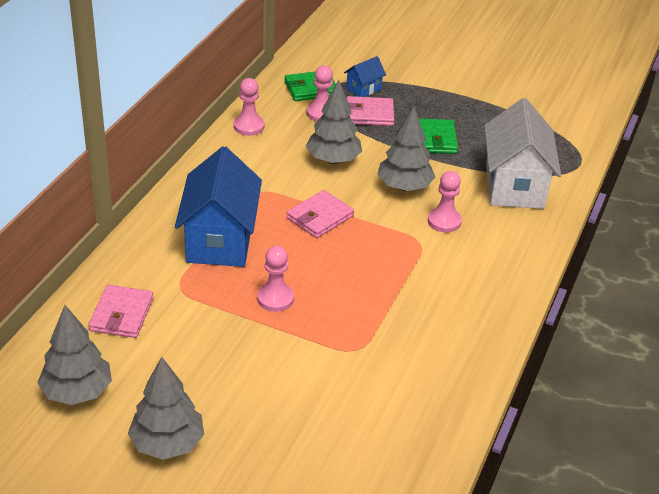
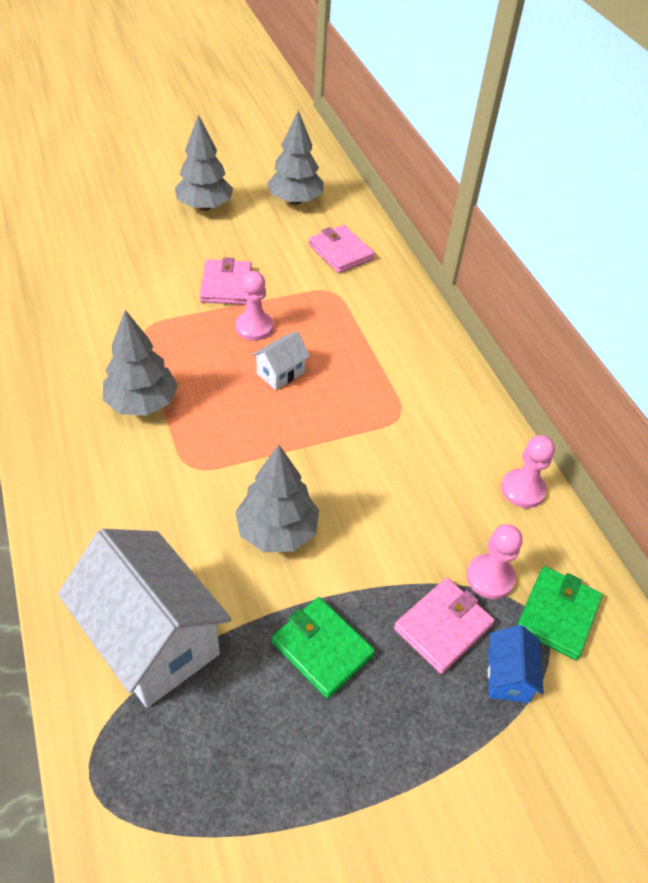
camera: 135 degrees right, 10 degrees up
blue house [175,146,262,267] -> none
pink wallet [286,190,354,238] -> pink wallet moved to [199,257,252,305]
grey tree [306,80,362,164] -> grey tree moved to [103,310,178,416]
pink pawn [428,171,462,232] -> none
none -> white house [252,331,310,390]

